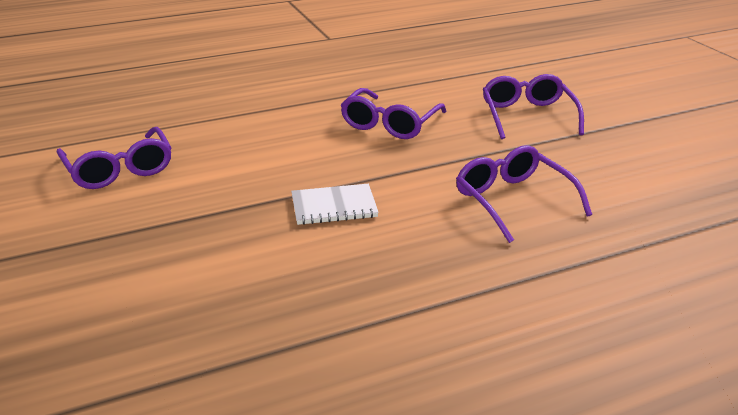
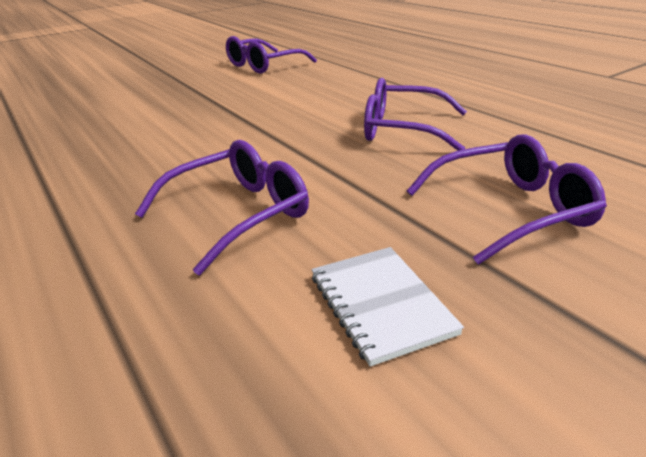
camera: 80 degrees right, 0 degrees up
white notebook [291,184,379,225] -> white notebook moved to [312,247,464,367]

